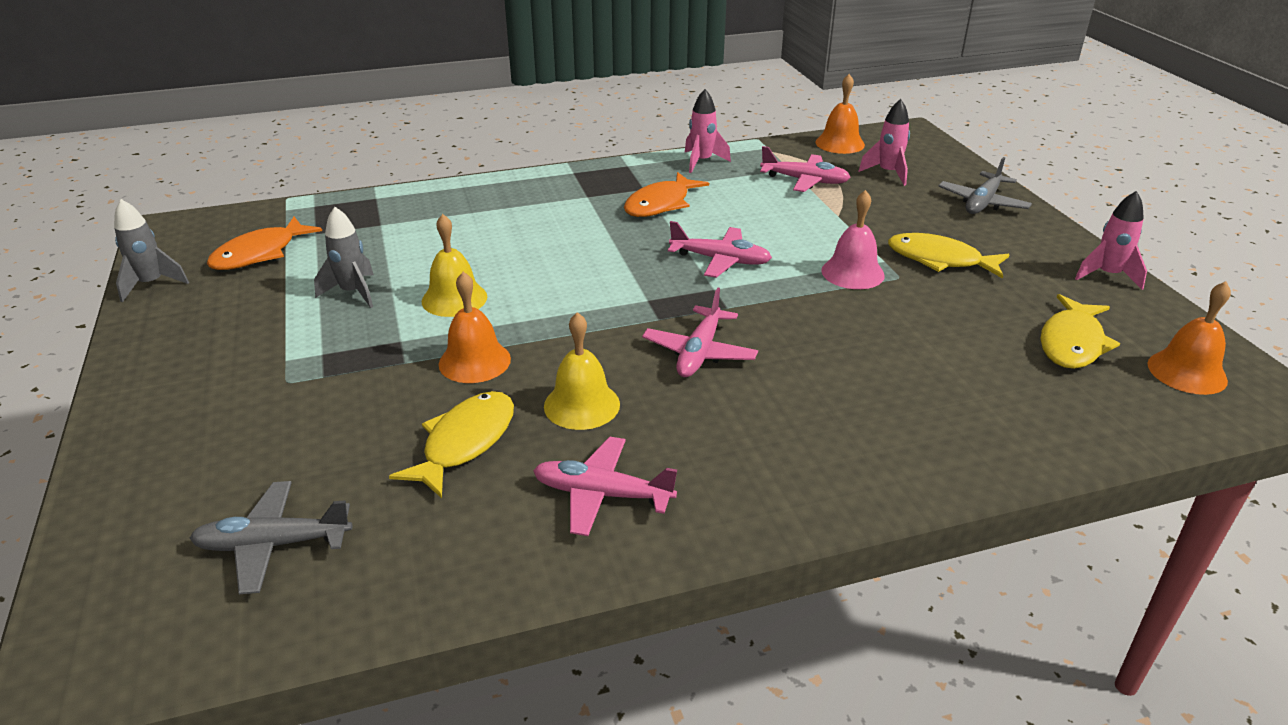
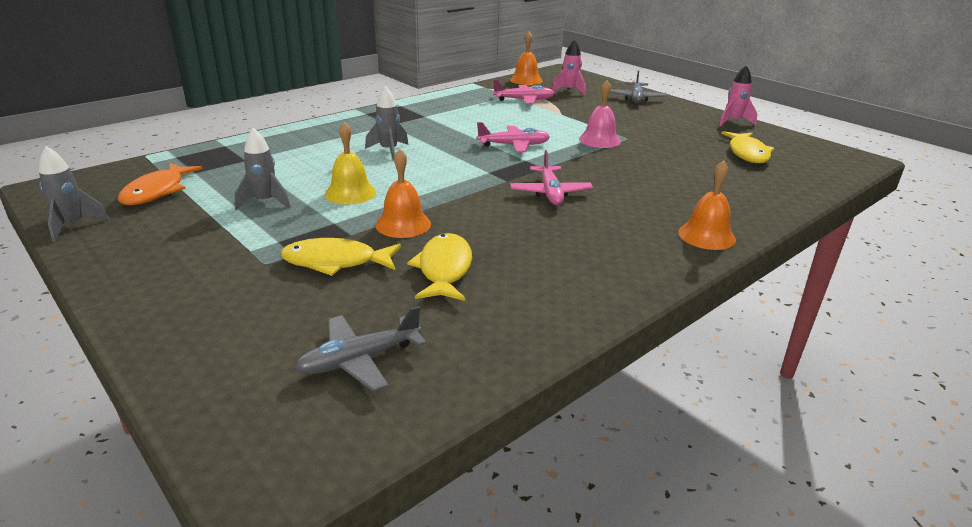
camera: 25 degrees left, 5 degrees down
pink plane [533,437,677,536] -> none
yellow bell [544,312,620,430] -> none
orange fish [624,172,709,217] -> none
pink rocket [685,89,731,173] -> none
yellow fish [888,233,1010,279] -> yellow fish moved to [281,238,401,276]
orange bell [1147,281,1231,395] -> orange bell moved to [678,160,736,250]
none -> grey rocket [365,86,409,160]

